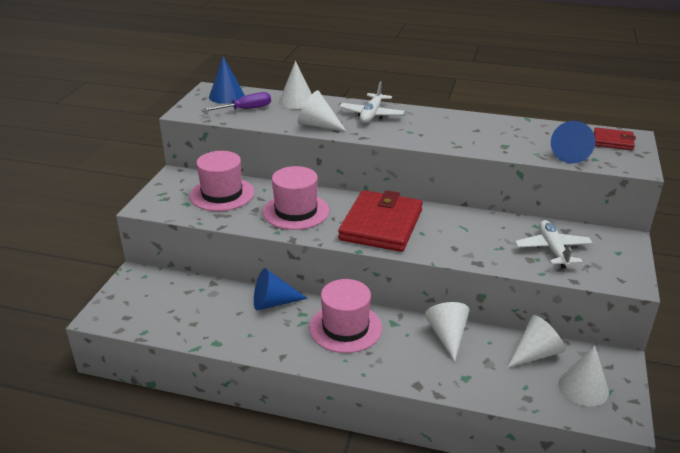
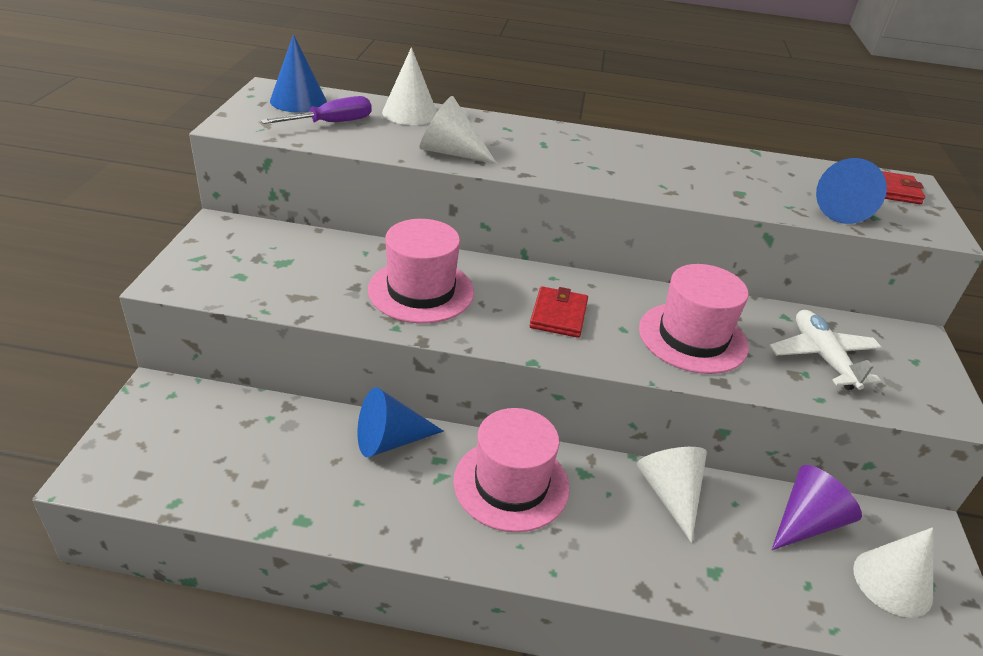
camera: 10 degrees left, 5 degrees up
pink hat [190,151,254,211] -> pink hat moved to [639,264,749,374]
red wallet [338,190,423,252] -> red wallet [529,286,588,338], size x0.49
white plane [339,81,404,123] -> none
white cone [507,315,565,368] -> purple cone [772,465,862,550]

